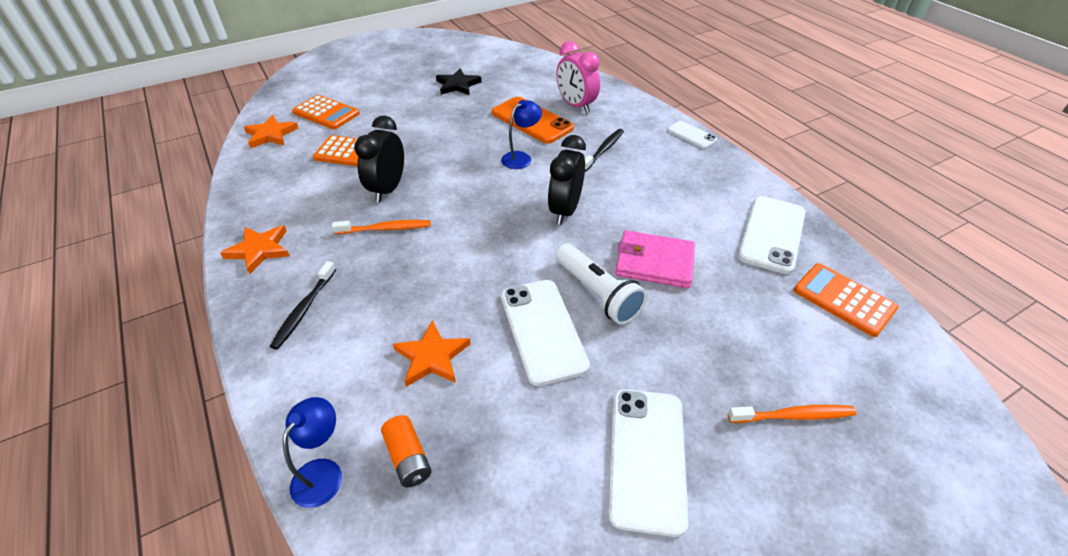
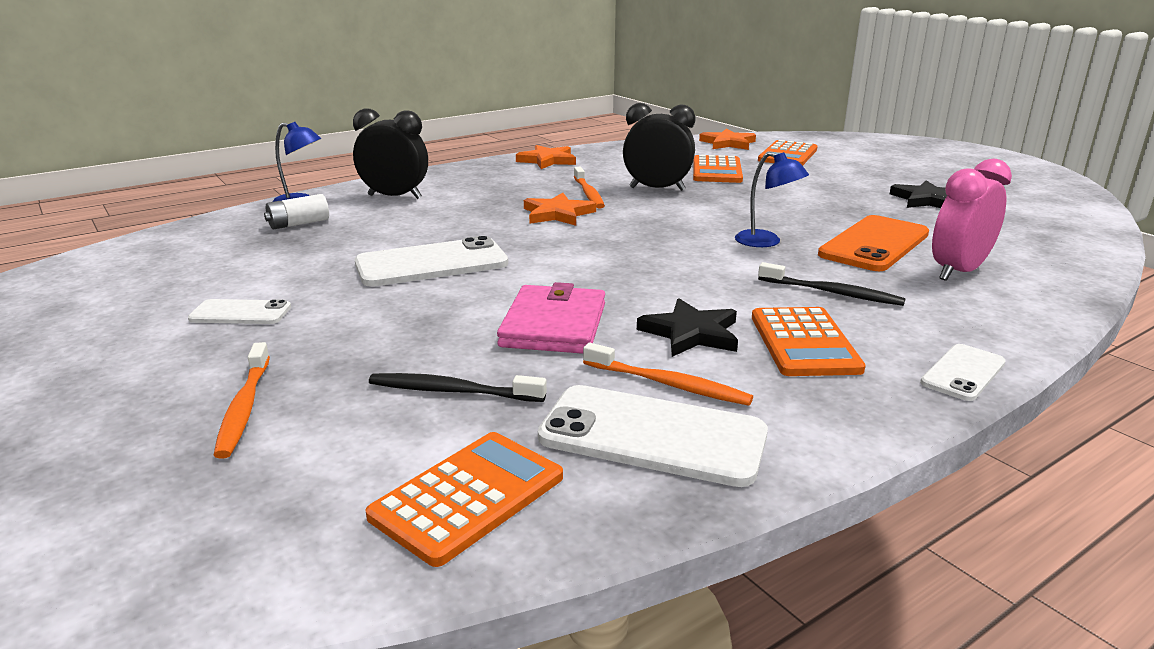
camera: 85 degrees right, 20 degrees down
black toothbrush [270,261,336,350] -> black toothbrush moved to [369,373,547,402]
orange battery [381,415,432,487] -> white battery [264,194,329,229]
orange star [393,320,470,387] -> orange star moved to [524,193,596,226]
black clock [548,135,586,225] -> black clock moved to [353,108,428,199]
white flashlight [555,243,647,325] -> none
white phone [608,389,689,537] -> white phone [188,299,291,324], size x0.55
none -> orange toothbrush [583,343,753,406]
none -> black star [637,298,738,357]
none -> orange calculator [752,307,866,376]

